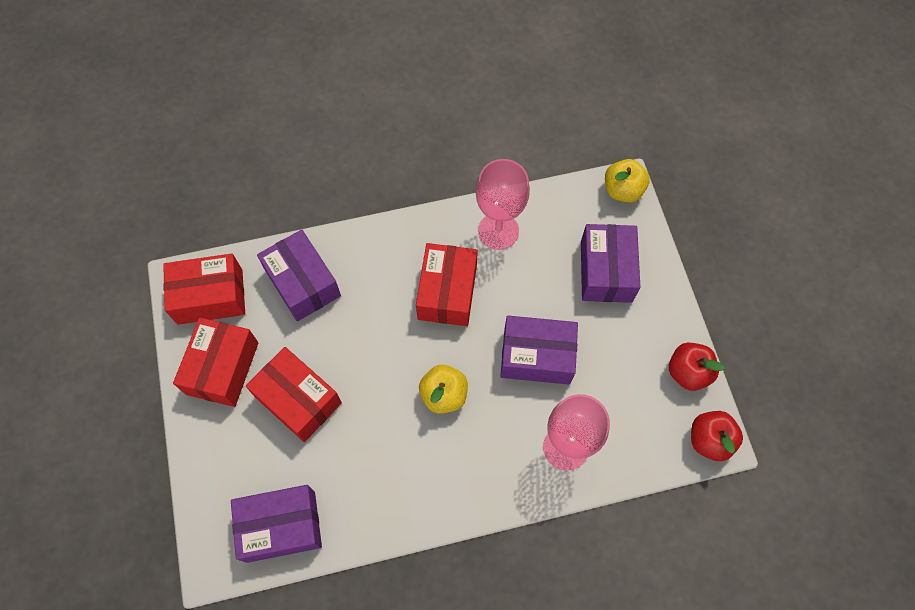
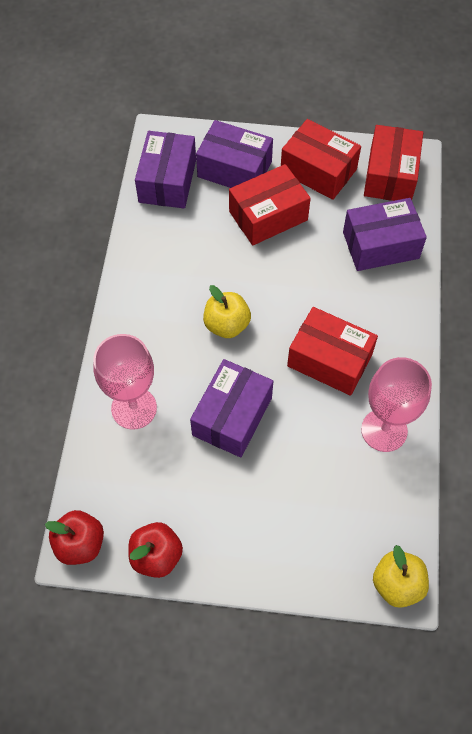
camera: 110 degrees right, 5 degrees down
purple box [581,224,640,303] -> purple box moved to [196,120,273,188]

